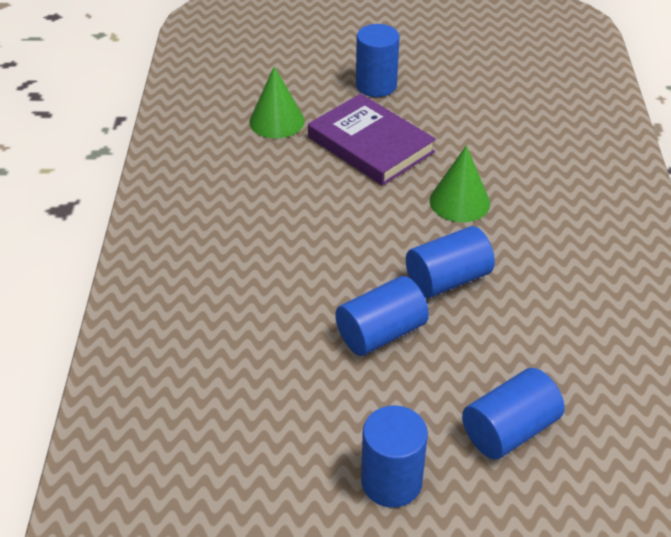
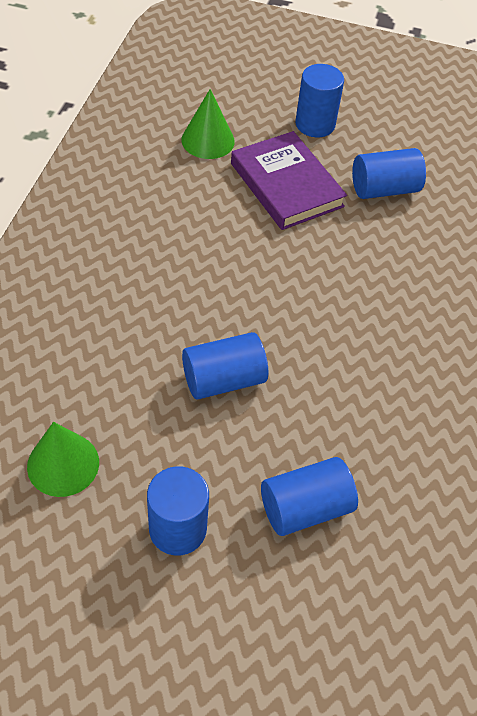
camera: 10 degrees right, 10 degrees up
blue cylinder [406,226,495,298] -> blue cylinder moved to [352,148,426,199]
green cone [430,145,490,222] -> green cone moved to [27,422,99,497]

